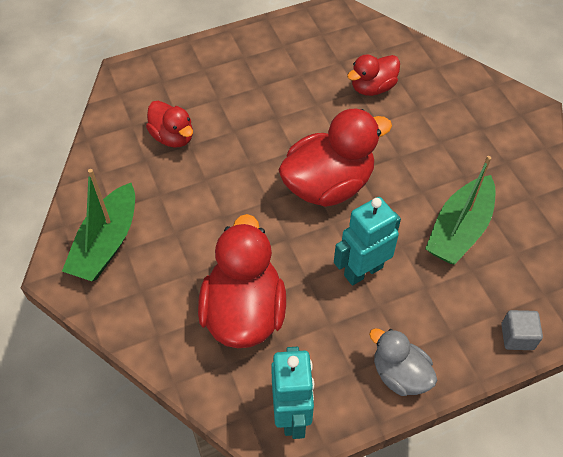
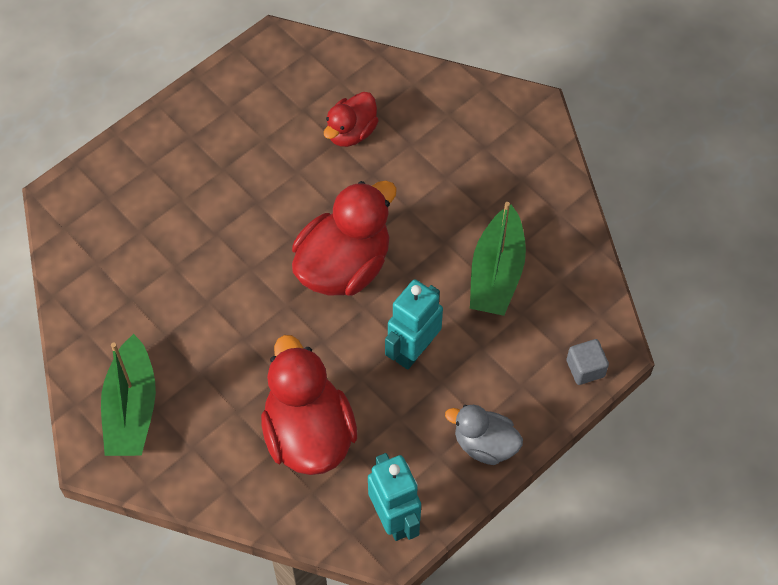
camera: 20 degrees left, 5 degrees up
red duck [146,101,193,148] -> none

